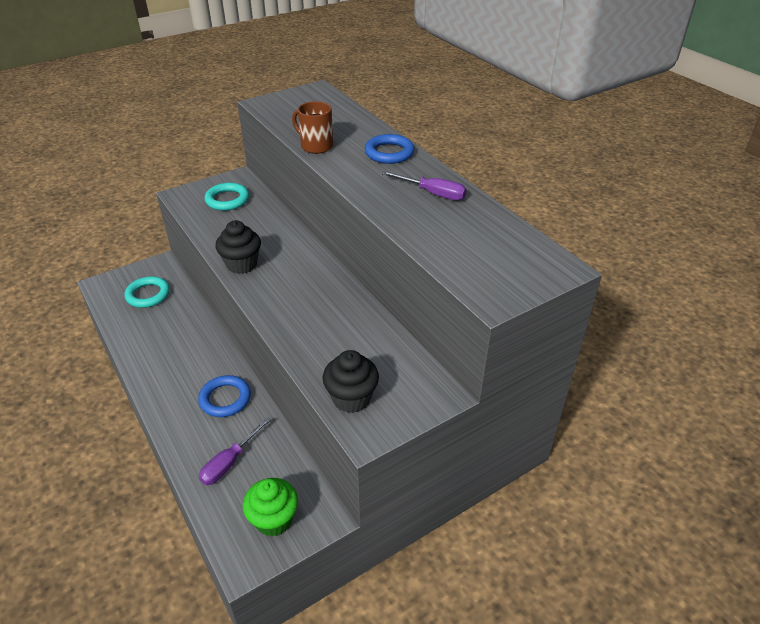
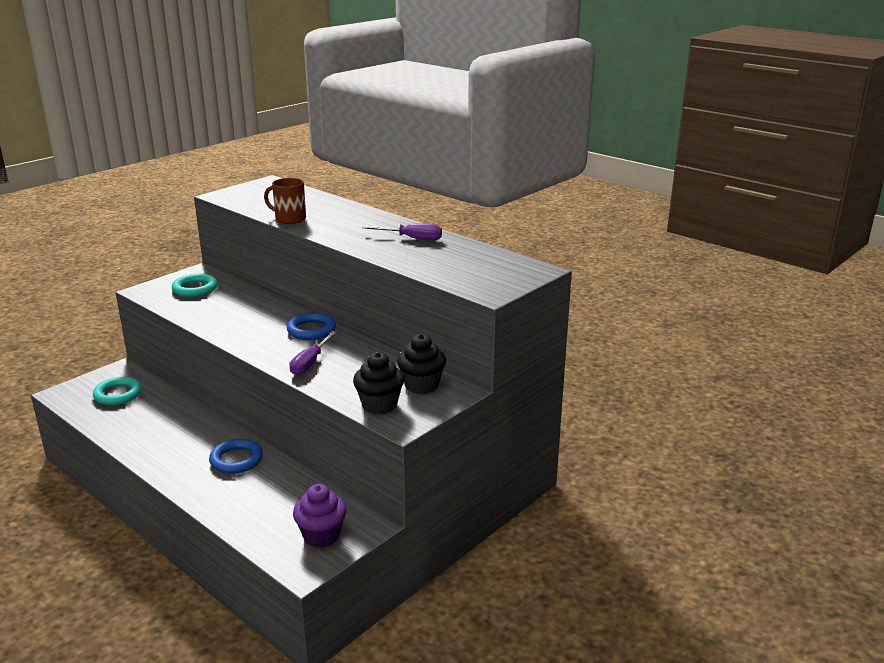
camera: 15 degrees left, 15 degrees down
purple screwdriver [199,417,271,485] -> purple screwdriver moved to [289,331,337,375]
black cupcake [216,220,261,274] -> black cupcake moved to [397,334,446,394]
green cupcake [243,478,298,536] -> purple cupcake [293,484,346,548]
blue ring [365,134,414,164] -> blue ring moved to [287,313,336,340]

